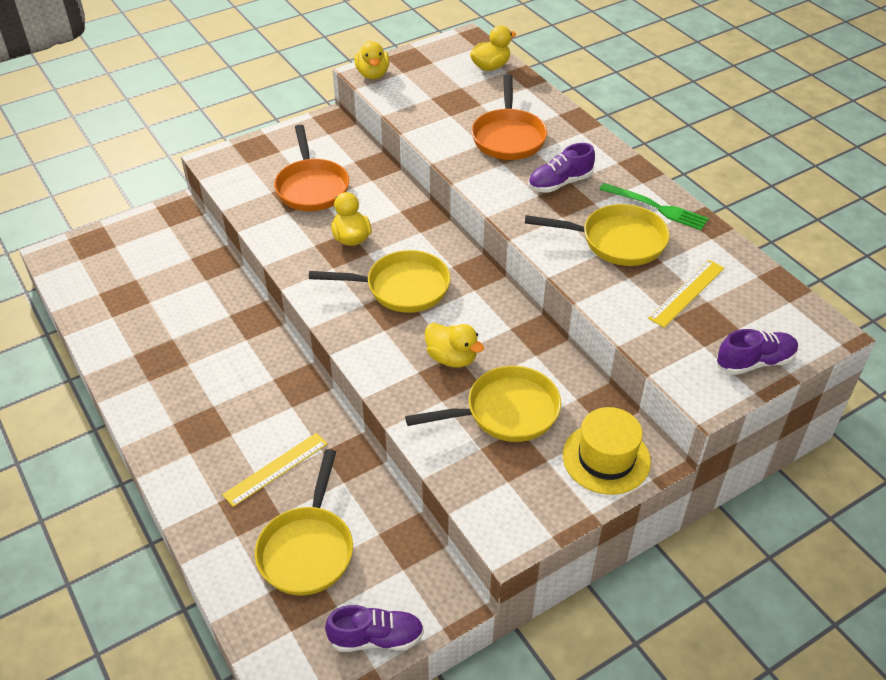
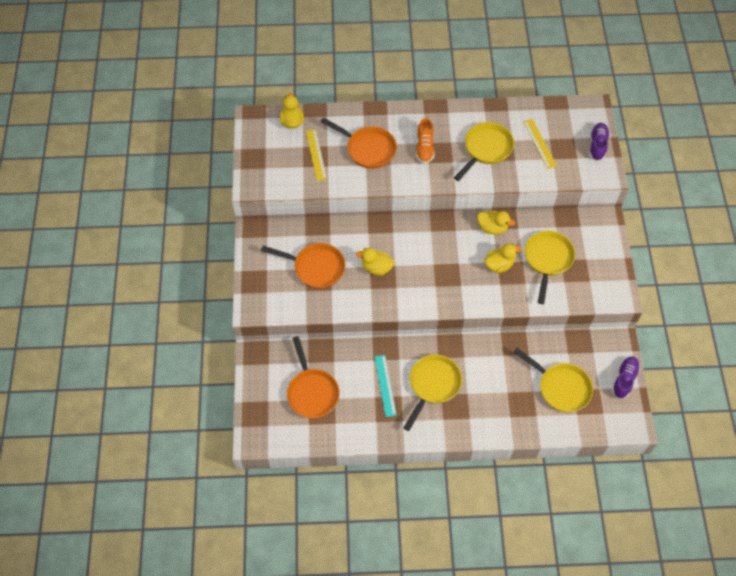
camera: 60 degrees left, 15 degrees up
yellow ruler [222,433,327,507] -> yellow ruler moved to [306,129,327,181]
yellow pan [309,250,451,313] -> yellow pan moved to [403,354,462,431]
yellow duck [354,41,389,79] -> yellow duck moved to [477,210,515,234]
purple shoe [528,143,595,193] -> orange shoe [416,118,435,164]
yellow hat [563,407,651,495] -> none
green fork [599,183,709,230] -> none
none -> orange pan [287,336,340,419]
none -> turquoise ruler [375,355,397,417]

